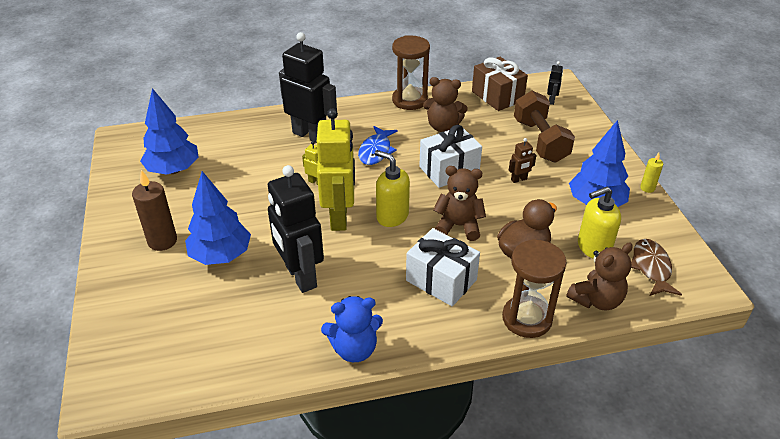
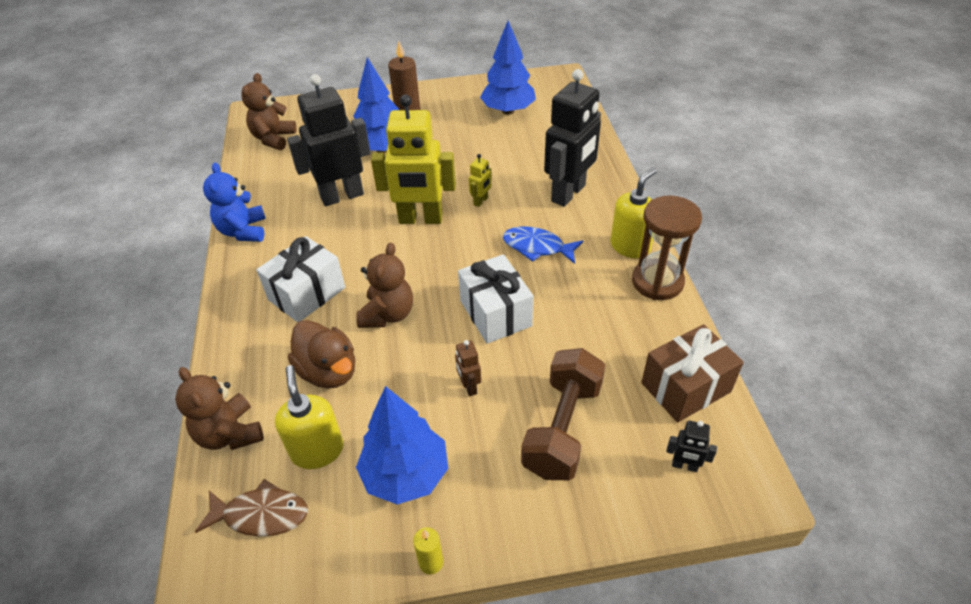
camera: 95 degrees right, 5 degrees up
yellow soap dispenser [375,150,410,227] -> yellow soap dispenser moved to [610,168,657,258]
brown teddy bear [423,77,468,132] -> brown teddy bear moved to [241,73,297,150]
brown hourglass [502,239,567,338] -> none
brown dumbbell [514,91,575,163] -> brown dumbbell turned 60 degrees counterclockwise [521,348,605,480]

